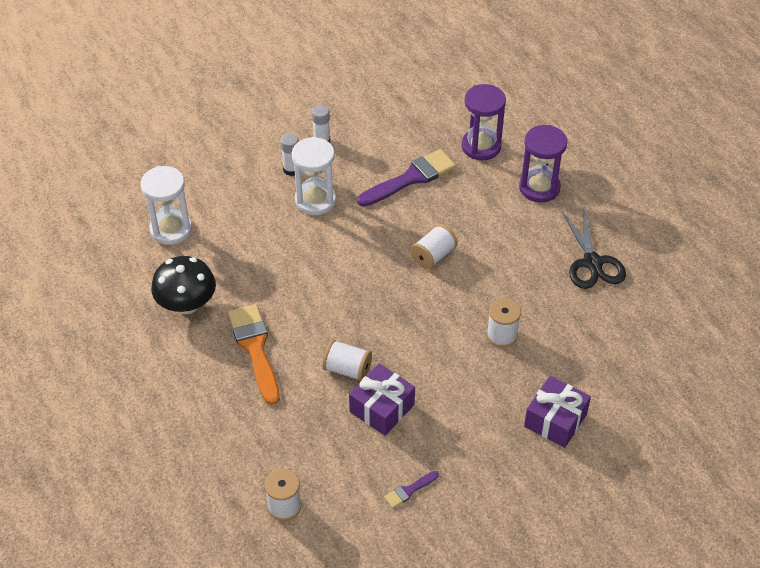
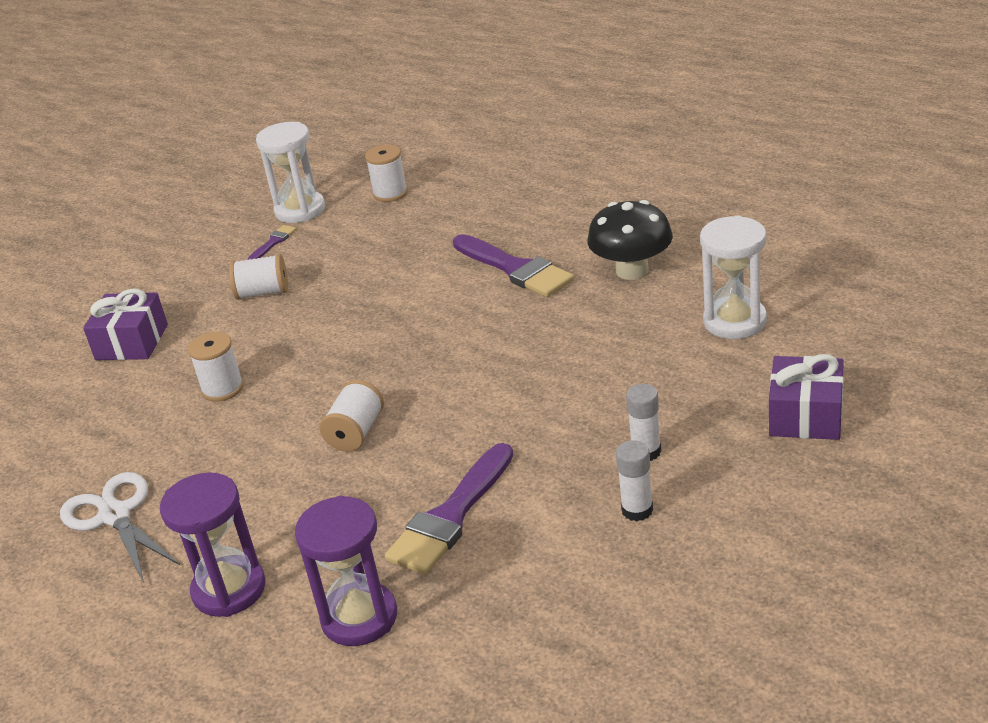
camera: 160 degrees right, 15 degrees down
orange brush [228,304,280,405] -> purple brush [453,234,574,297]
white hourglass [292,137,336,215] -> white hourglass moved to [256,122,325,223]
white spool [322,339,372,381] -> white spool moved to [229,254,288,300]
purple gift [349,364,415,436] -> purple gift moved to [769,354,844,440]
black scissors [562,210,626,289] -> white scissors [60,472,180,582]

